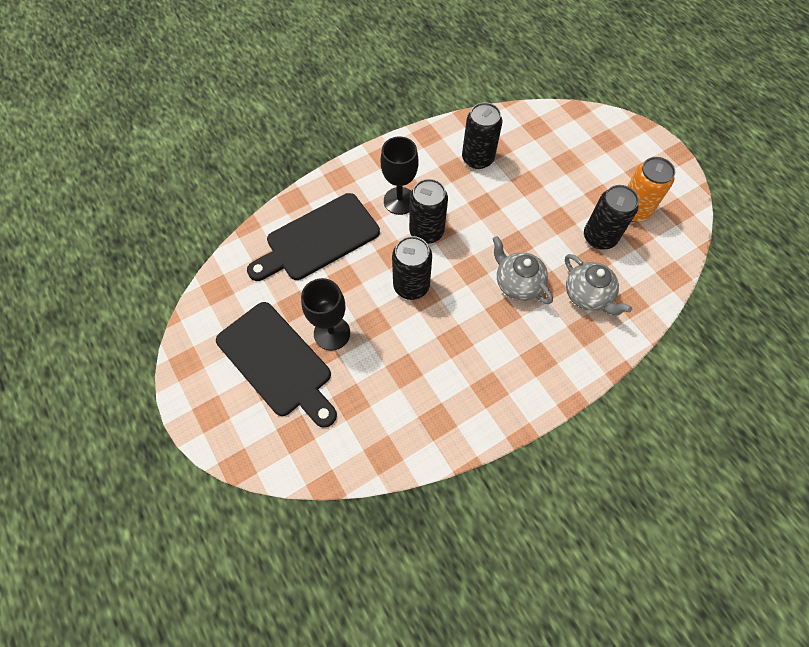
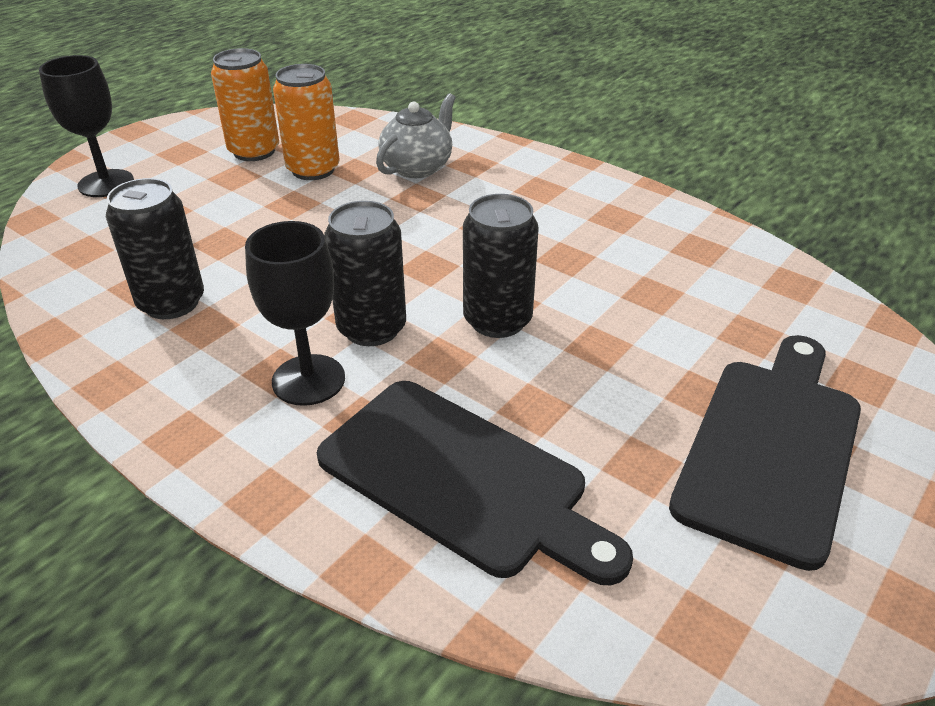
camera: 110 degrees left, 25 degrees down
black goblet [301,278,350,350] -> black goblet moved to [39,55,134,197]
grey teapot [493,236,553,304] -> none
black can [584,185,639,250] -> orange can [273,64,340,180]

